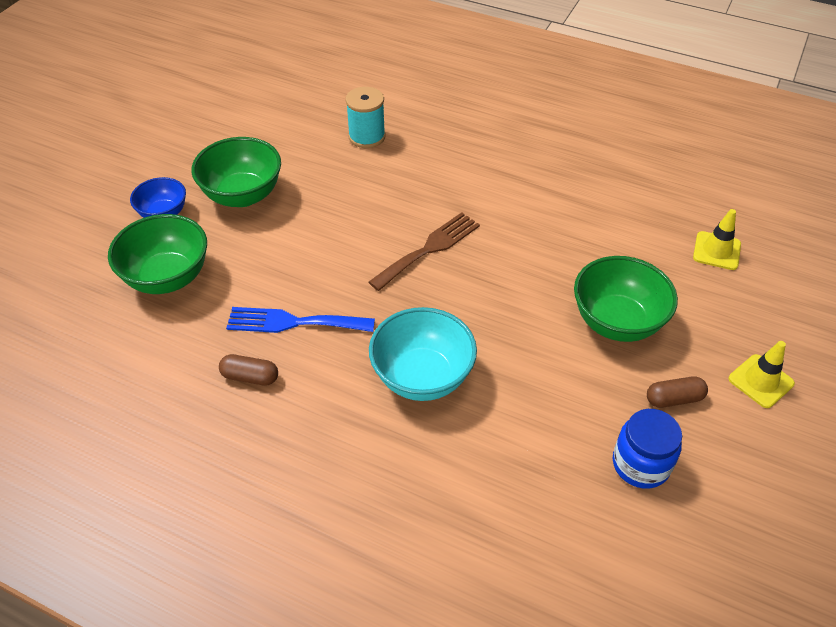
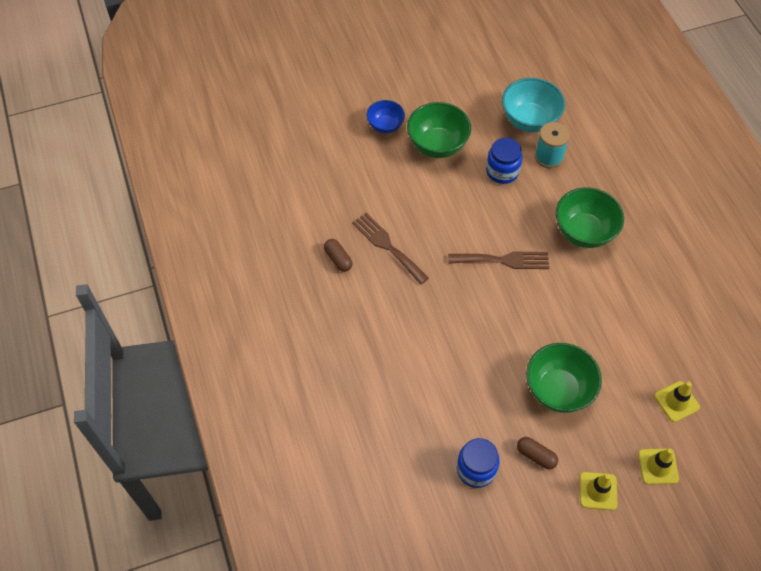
camera: 45 degrees right, 10 degrees up
green bowl [108,214,207,294] -> green bowl moved to [556,187,624,248]
blue fork [226,307,375,333] -> brown fork [352,213,429,285]
turquoise bowl [369,307,477,401] -> turquoise bowl moved to [502,78,565,132]
none -> blue jar [486,138,522,184]
none -> yellow traffic cone [638,448,679,485]

